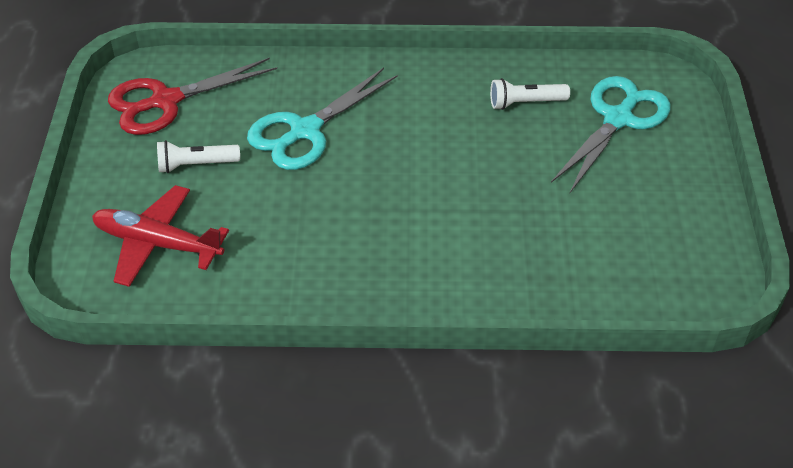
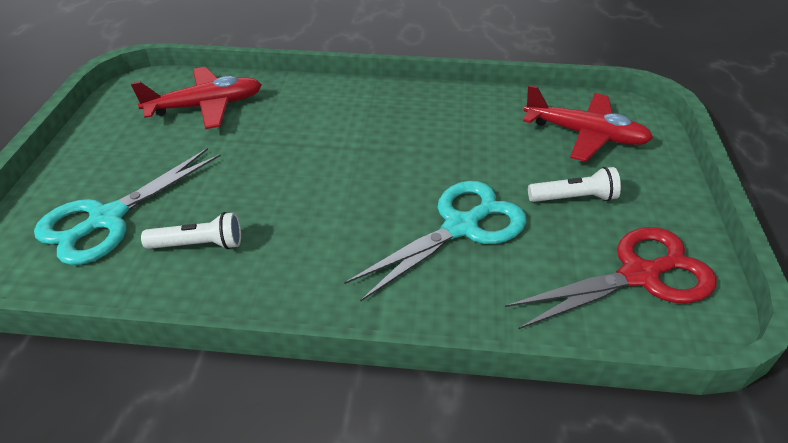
camera: 175 degrees left, 5 degrees down
none -> red plane [131,67,262,129]

